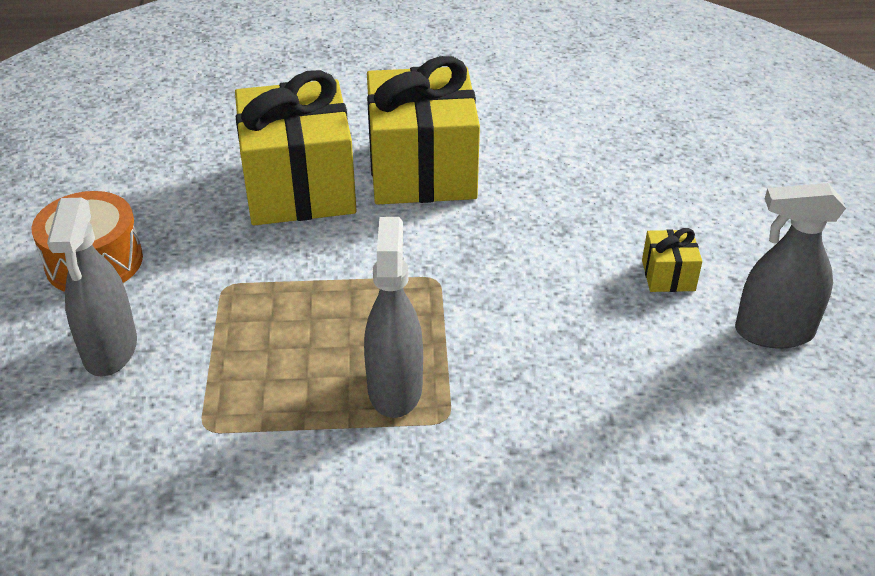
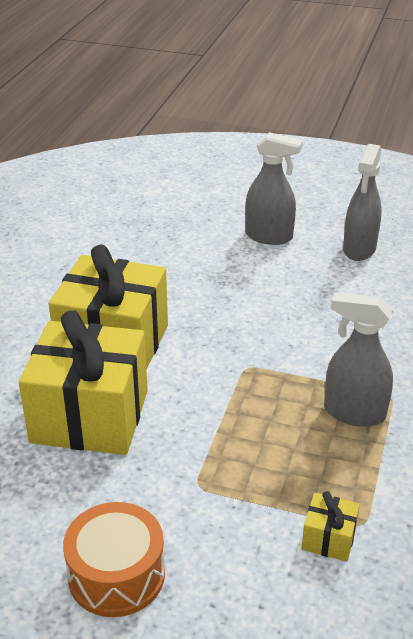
camera: 70 degrees left, 5 degrees down
grey spray bottle [47,198,137,377] -> grey spray bottle moved to [245,132,303,245]
yellow gift [642,228,702,292] -> yellow gift moved to [302,491,360,562]

